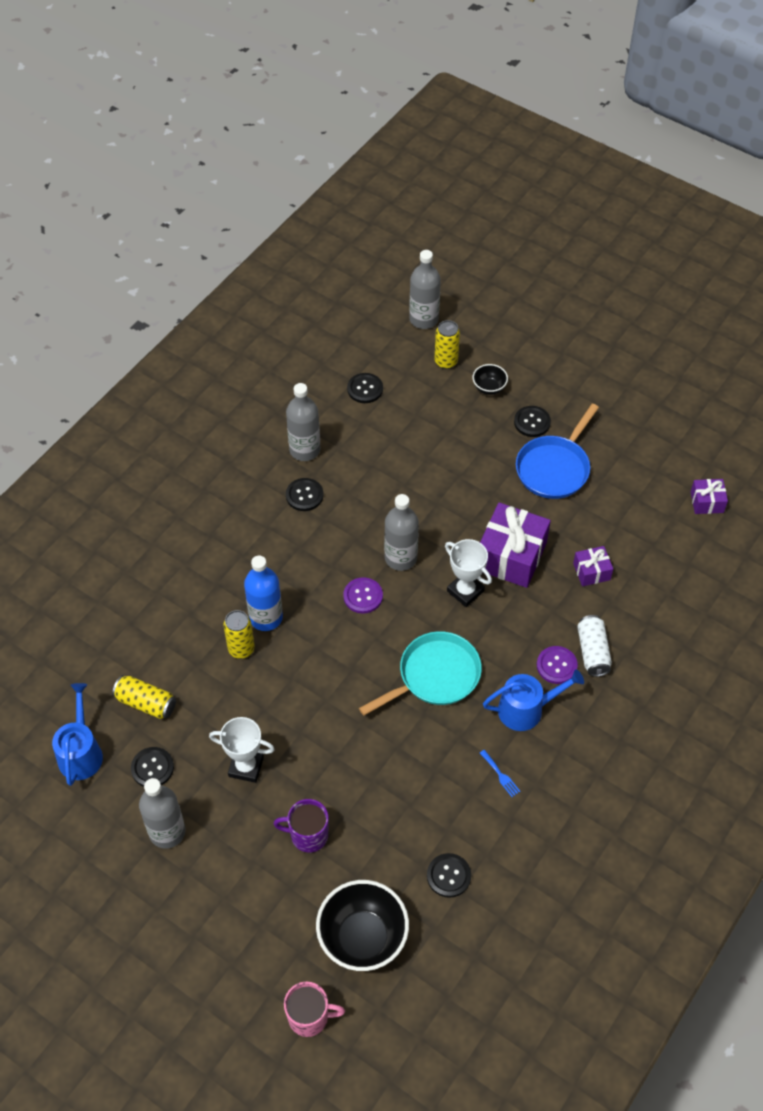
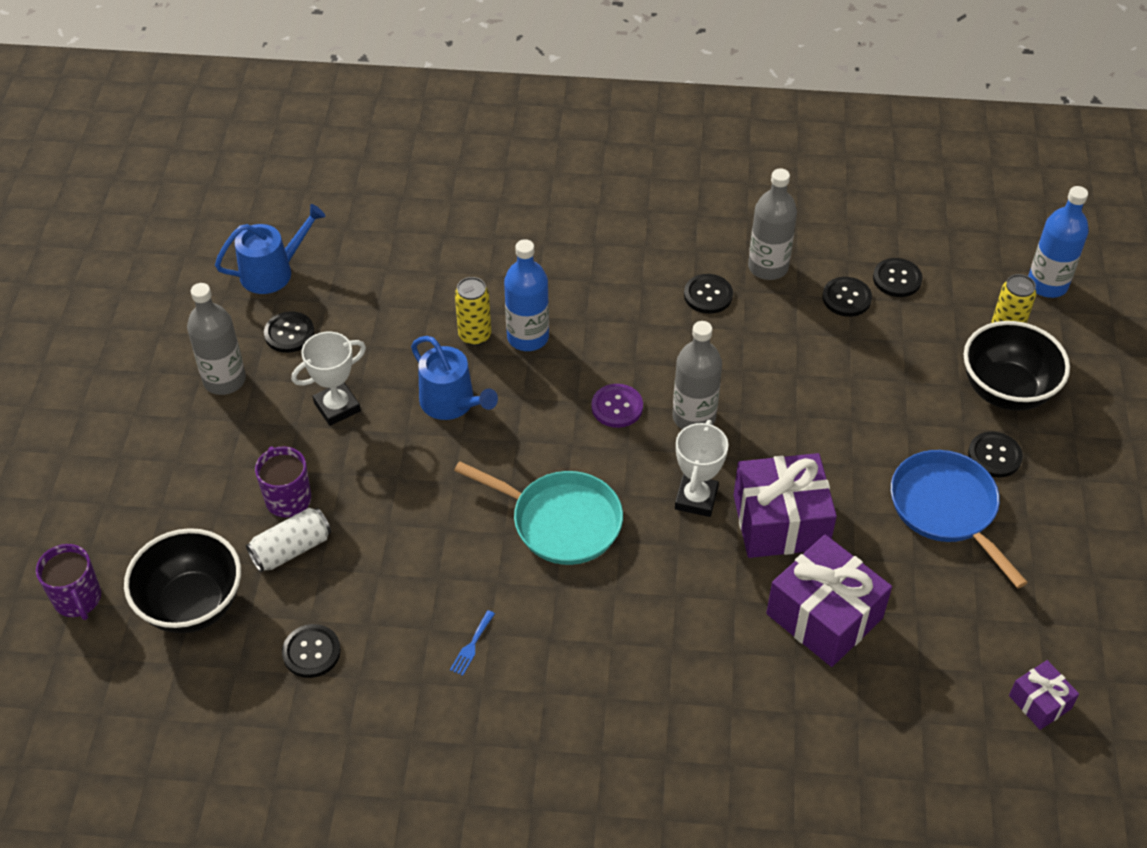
camera: 60 degrees right, 5 degrees down
yellow can [112,675,176,719] -> none
white trophy [209,717,275,783] -> white trophy turned 75 degrees clockwise [292,332,366,426]
pink mug [284,982,345,1037] -> purple mug [36,544,101,620]
grey bottle [409,250,441,329] -> blue bottle [1028,186,1089,298]
black bowl [472,364,508,395] -> black bowl [963,321,1070,411], size x2.04
blue watering can [483,669,584,731] -> blue watering can moved to [411,336,498,420]
blue pan [516,404,599,499] -> blue pan turned 60 degrees clockwise [891,450,1028,588]
purple button [537,646,578,684] -> none
purple gift [573,546,613,586] -> purple gift [766,535,892,667], size x1.96
white can [577,615,612,677] -> white can moved to [246,508,331,572]
none -> black button [822,277,872,317]

